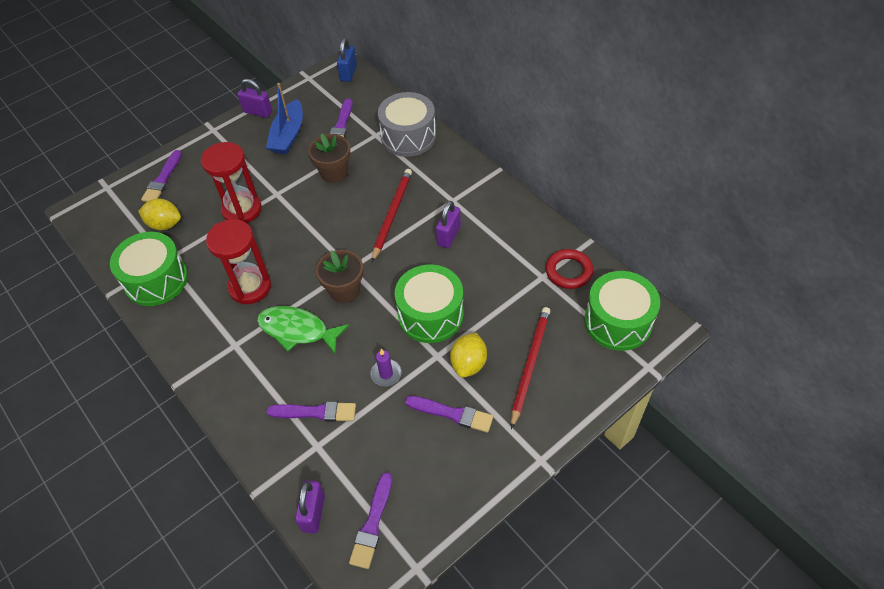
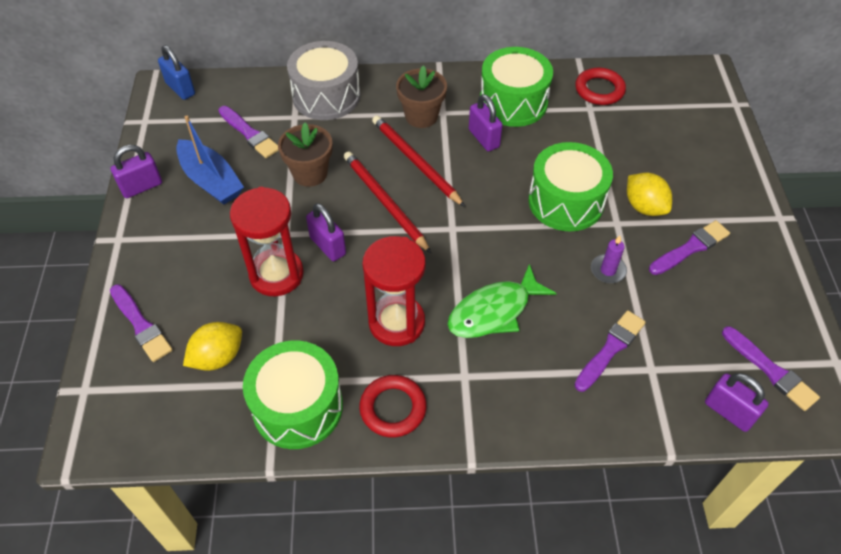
camera: 55 degrees left, 0 degrees up
brown flower pot [316,250,363,303] -> brown flower pot moved to [396,65,447,128]
red pencil [511,307,551,429] -> red pencil moved to [344,151,431,253]
green drum [584,271,660,351] -> green drum moved to [480,47,553,127]
none -> purple padlock [306,203,346,261]
none -> red ring [359,375,427,437]

